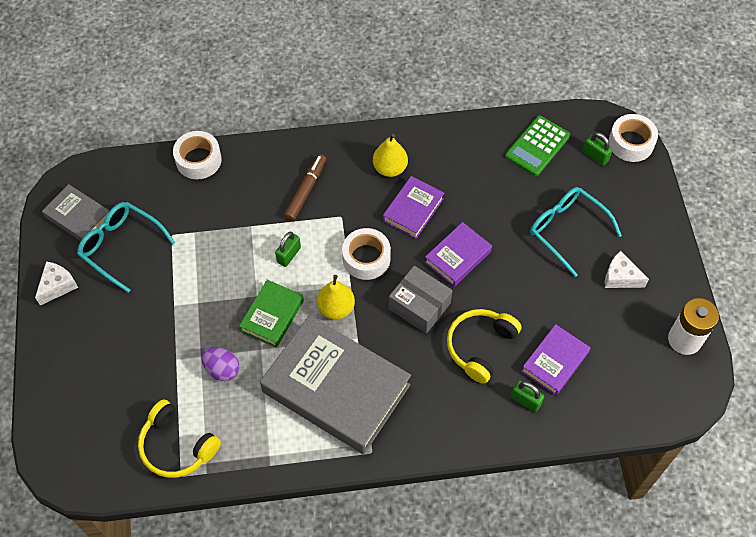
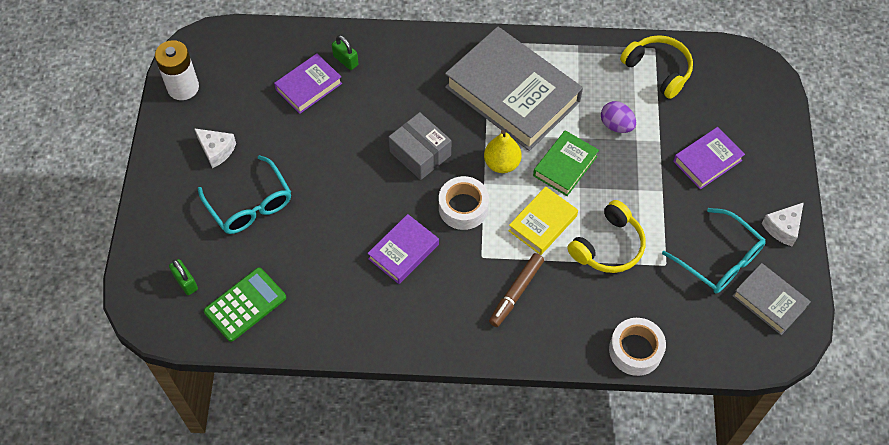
camera: 170 degrees left, 0 degrees up
green padlock [275,232,301,267] -> yellow book [508,187,578,255]
yellow pear [373,134,408,177] -> none
purple book [425,222,492,287] -> purple book moved to [673,127,745,189]
yellow headphones [447,309,522,383] -> yellow headphones moved to [567,200,646,273]
white tape [609,114,658,162] -> none

